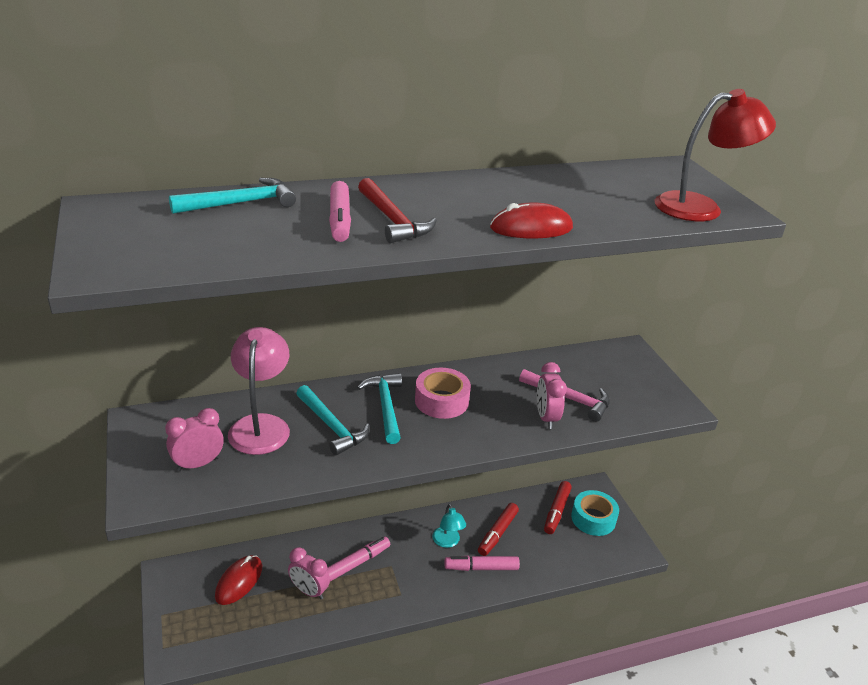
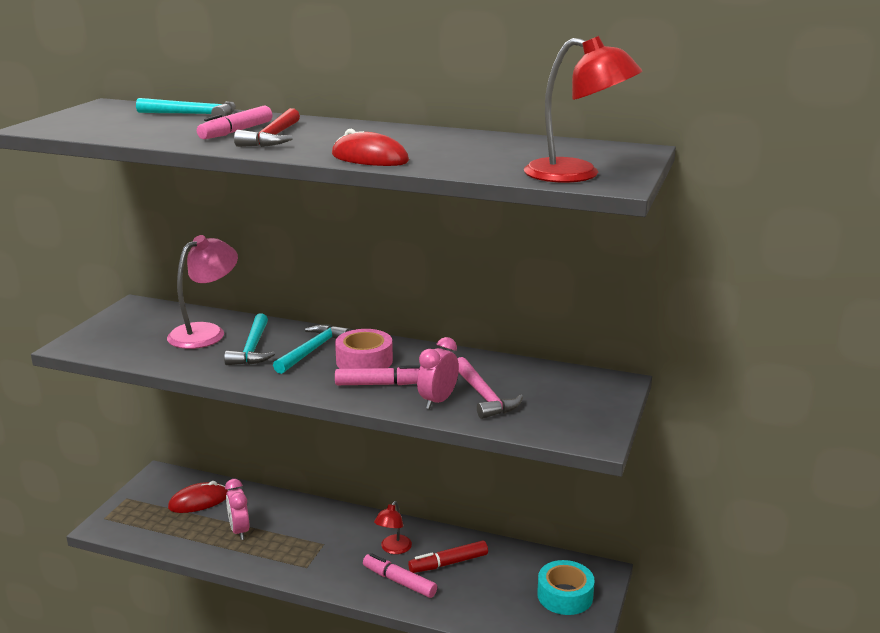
camera: 40 degrees right, 10 degrees down
pink clock [165,408,224,471] -> none
pink marker [327,537,390,582] -> pink marker moved to [335,365,420,385]
turquoise lamp [432,503,466,548] -> red lamp [374,501,412,554]
red marker [544,481,572,534] -> none

